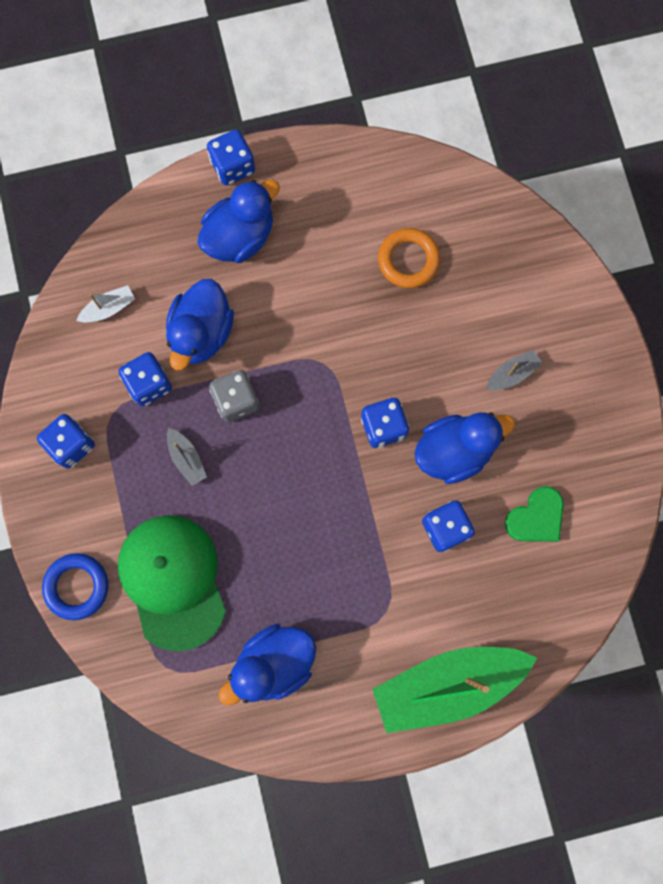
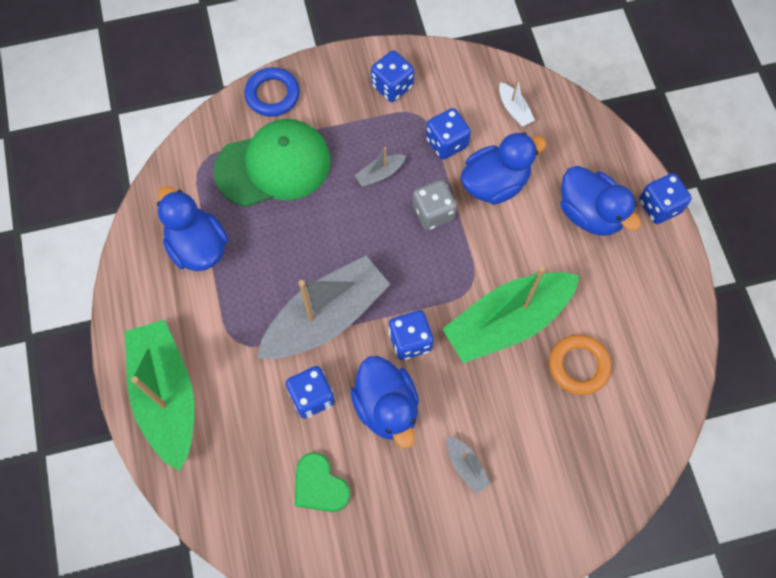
camera: 90 degrees right, 10 degrees down
blue duck [166,279,234,370] -> blue duck turned 135 degrees clockwise [460,132,546,205]
none -> grey boat [257,256,391,359]
none -> green boat [442,266,580,363]

